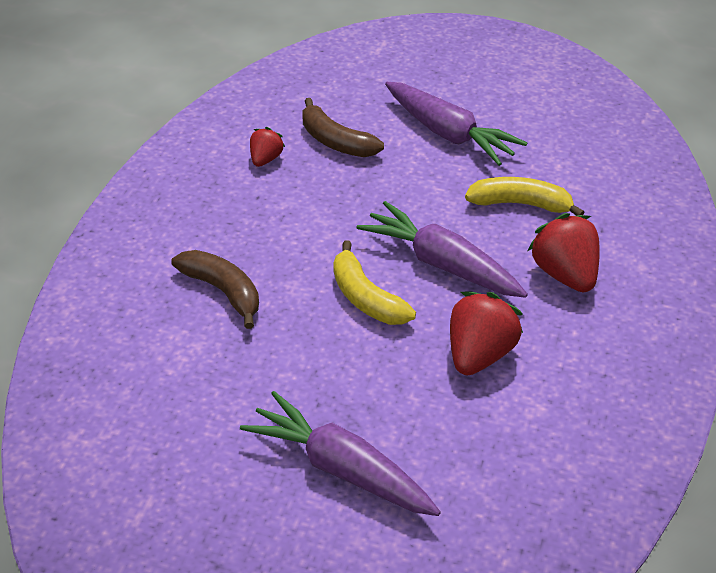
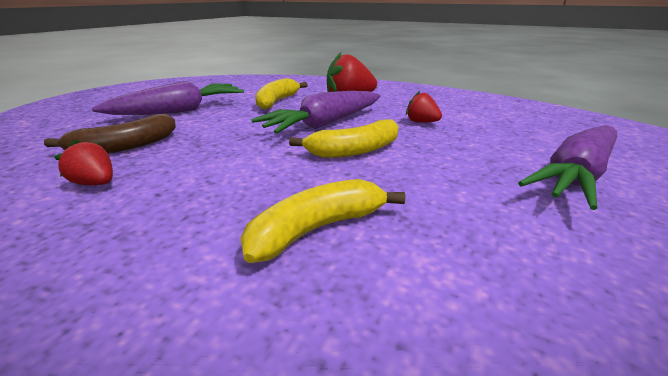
camera: 80 degrees left, 15 degrees down
brown banana [171,250,259,329] -> yellow banana [241,179,405,263]
red strawberry [450,292,523,376] -> red strawberry [406,91,442,123], size x0.56

